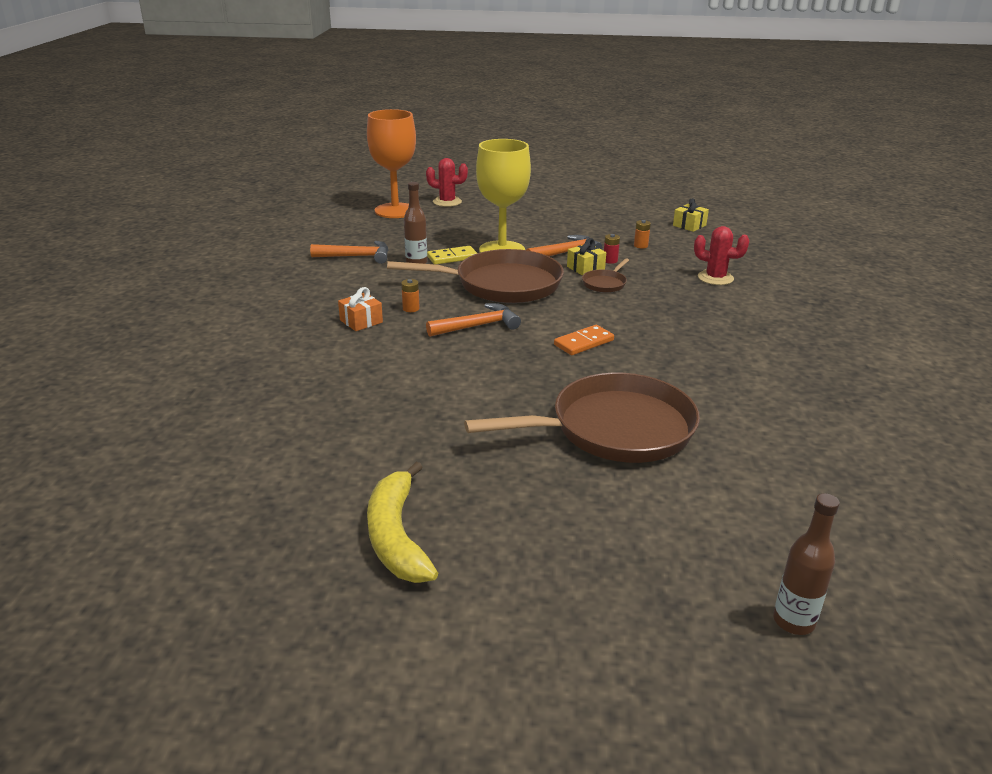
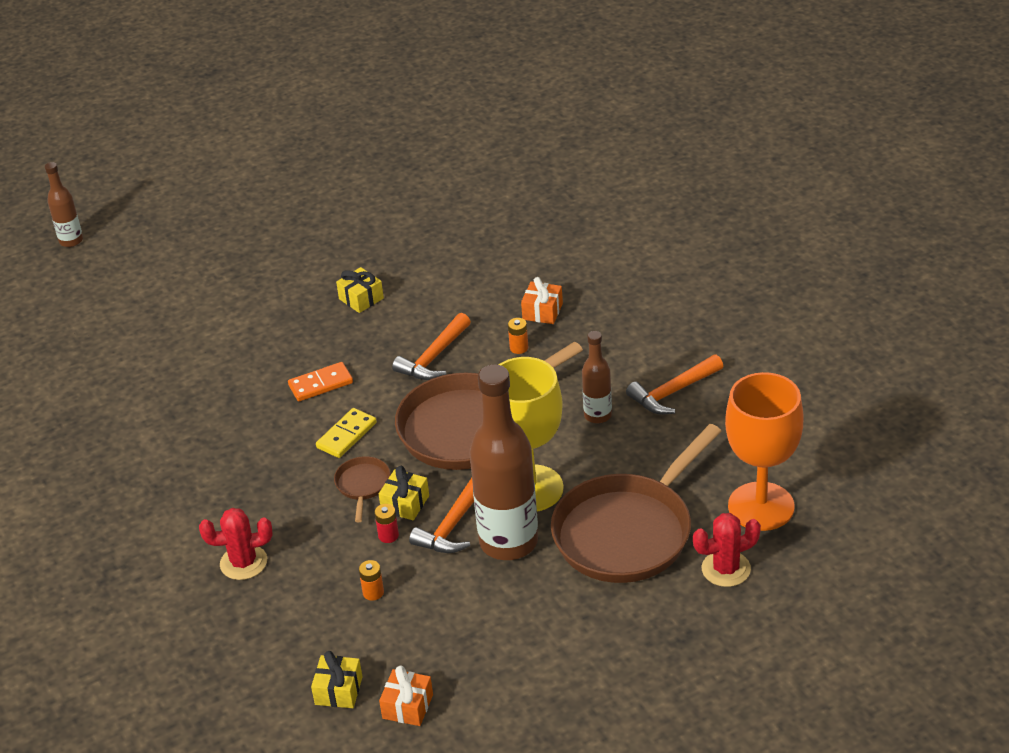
camera: 150 degrees right, 10 degrees up
yellow banana [367,462,438,583] -> none
yellow domino [427,246,477,265] -> yellow domino moved to [316,408,377,458]
brown pan [464,373,700,463] -> brown pan moved to [551,424,721,583]
orange domino [554,325,614,355] -> orange domino turned 45 degrees clockwise [288,362,353,401]
none -> yellow gift [336,267,384,313]
none -> orange gift [379,665,433,726]
none -> brown bottle [470,365,538,560]

